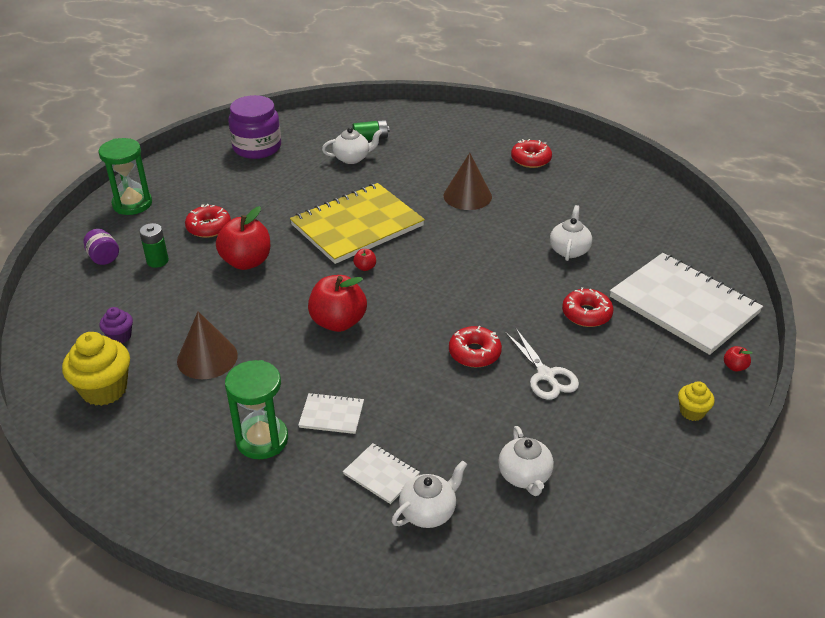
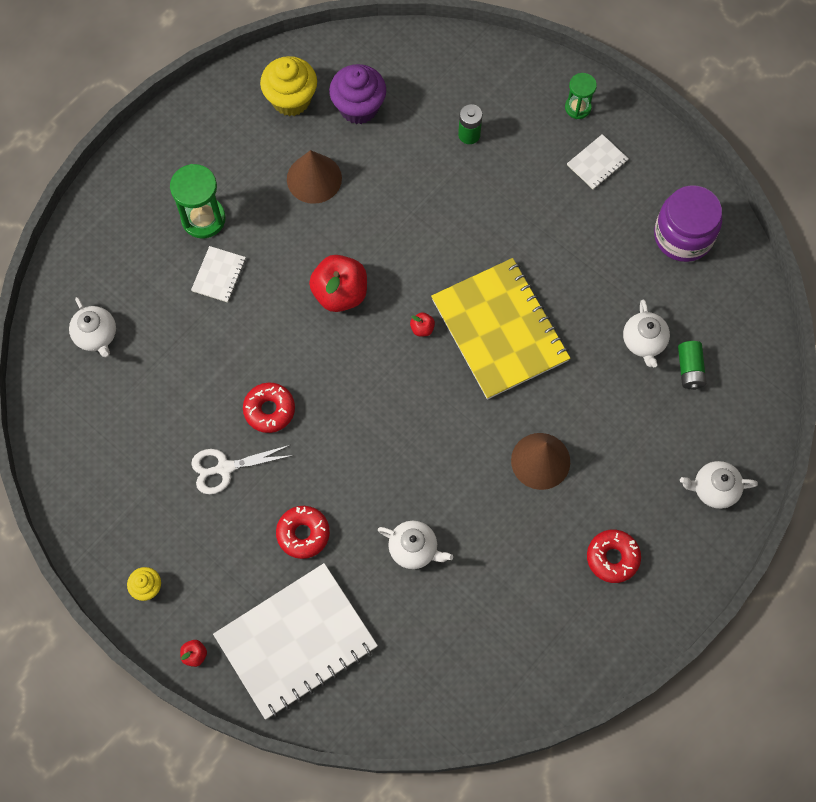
camera: 100 degrees right, 30 degrees up
purple jar [84,229,119,265] -> none
green hourglass [98,138,152,215] -> green hourglass [565,73,597,119], size x0.61
purple cupcake [99,307,133,343] -> purple cupcake [329,64,386,124], size x1.87
red donut [185,204,231,238] -> none
red apple [216,206,270,270] -> none
white notebook [343,443,420,504] -> white notebook moved to [567,134,629,189]
white teapot [498,426,554,496] -> white teapot moved to [680,461,758,509]

